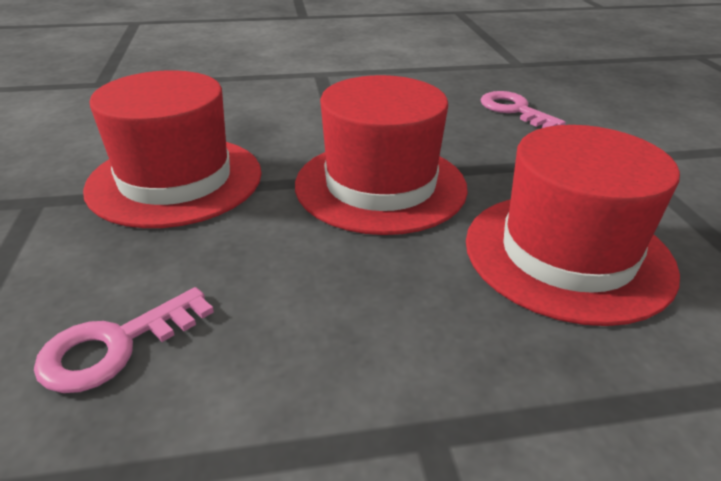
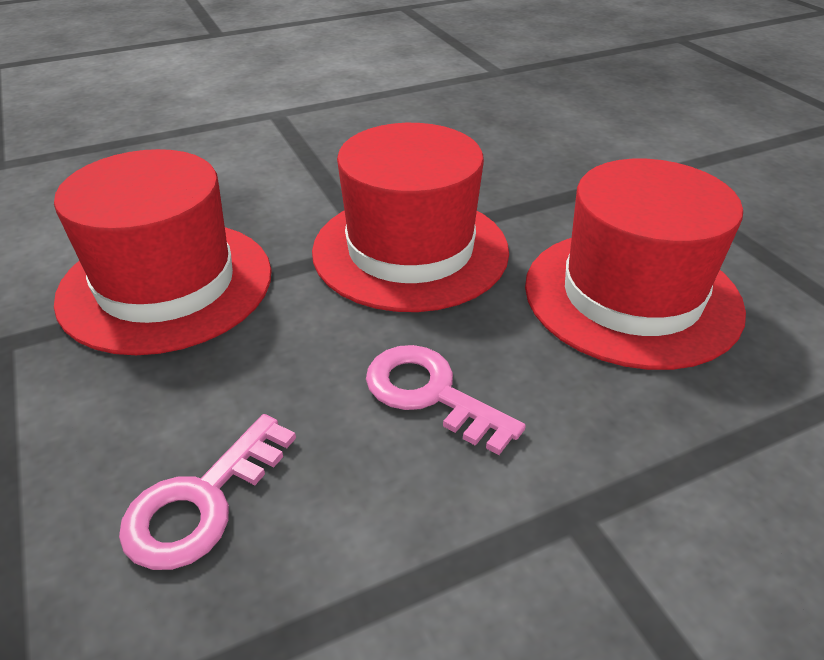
camera: 15 degrees left, 5 degrees up
pink key [481,91,566,128] -> pink key moved to [366,345,526,455]

